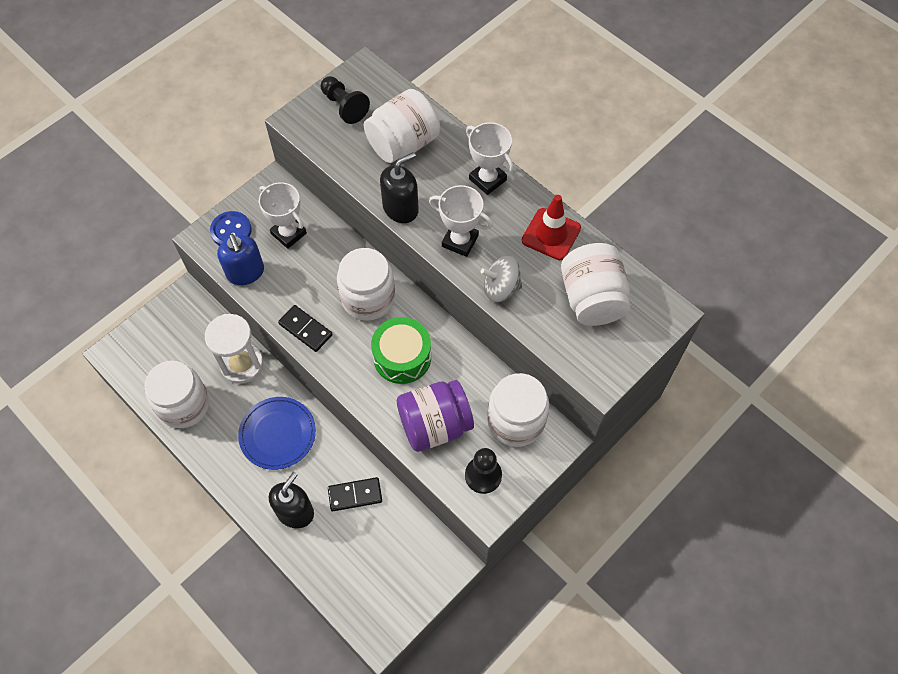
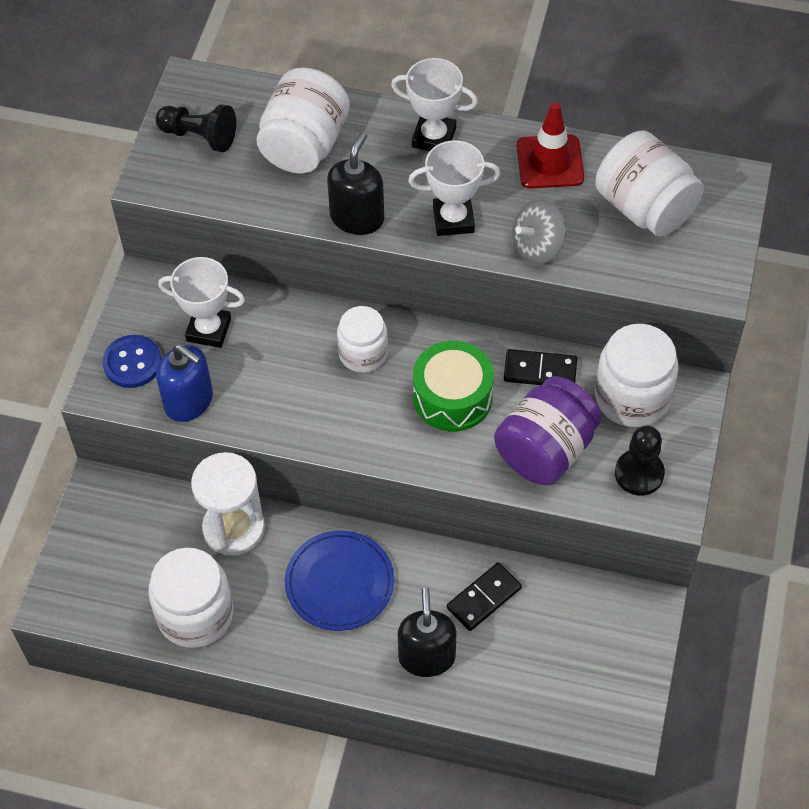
camera: 30 degrees left, 5 degrees down
black domino [278,305,333,352] -> black domino moved to [504,349,577,385]
white jar [337,248,395,321] -> white jar [337,306,388,373], size x0.66

